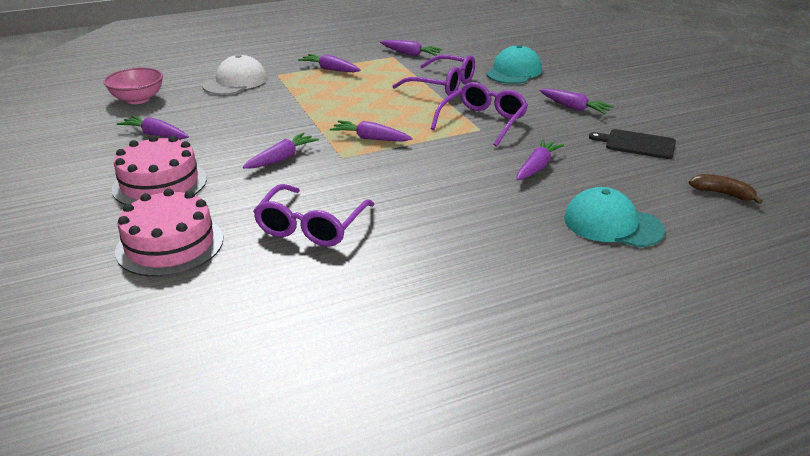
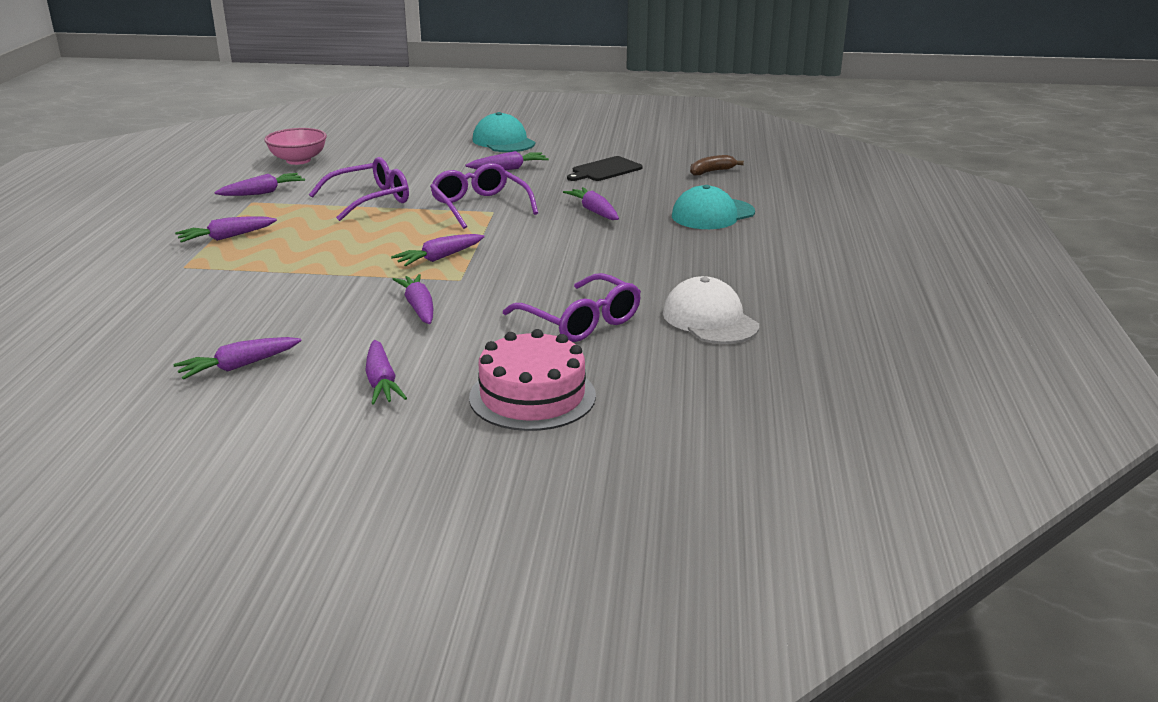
camera: 60 degrees left, 5 degrees down
pink bowl [104,67,163,104] -> pink bowl moved to [264,128,327,165]
pink cake [111,135,207,205] -> purple carrot [365,340,407,405]
white cap [202,54,267,95] -> white cap moved to [663,276,759,344]
turquoise cap [486,45,542,84] -> turquoise cap moved to [473,112,535,152]

